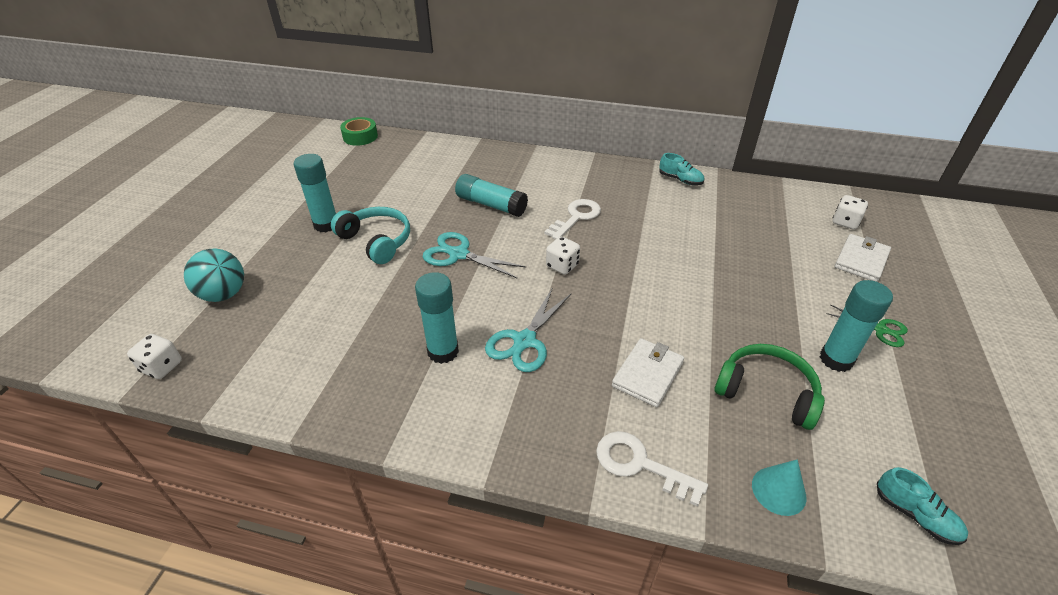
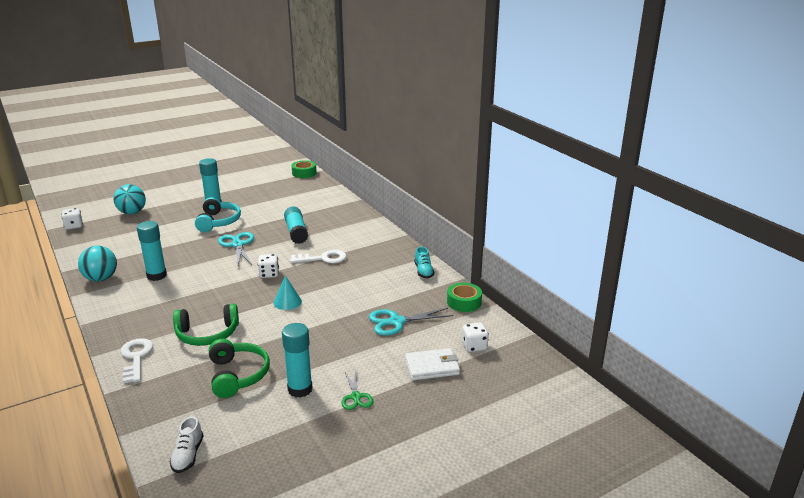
camera: 45 degrees right, 15 degrees down
turquoise scissors [485,287,572,372] -> turquoise scissors moved to [369,308,453,336]
white wallet [612,338,684,407] -> green headphones [173,304,239,346]
turquoise cone [752,459,807,516] -> turquoise cone moved to [274,276,302,310]
turquoise shoe [877,467,968,545] -> white shoe [169,416,204,473]
none -> turquoise ball [78,246,117,282]
none -> green tape [447,283,482,312]

